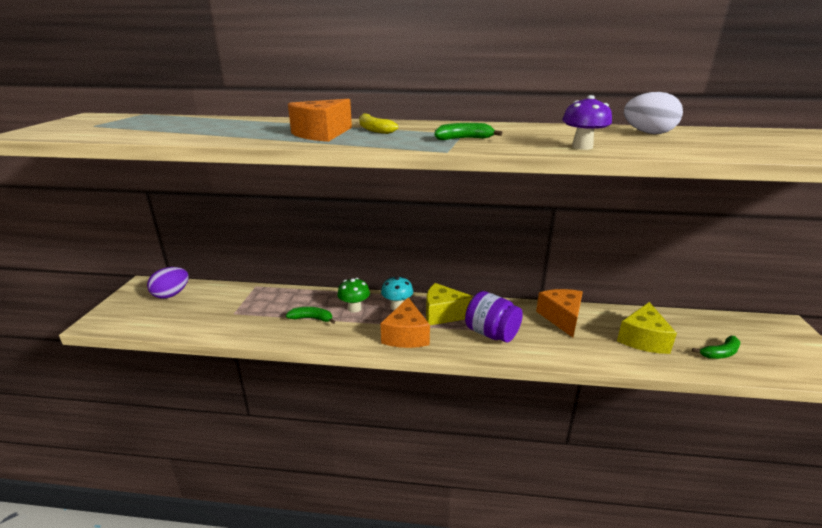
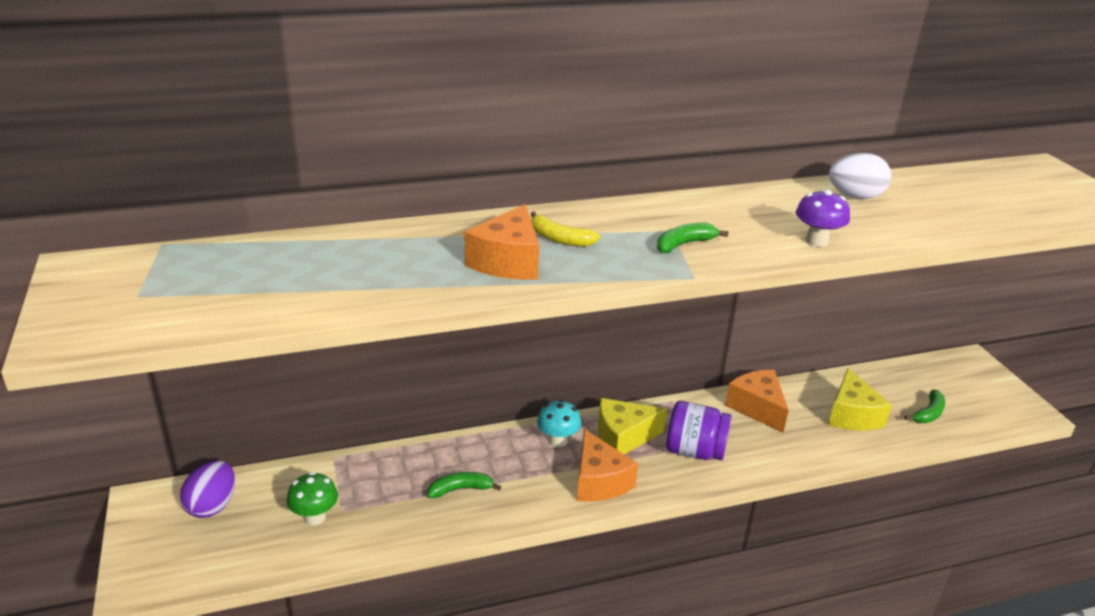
camera: 25 degrees left, 5 degrees up
green mushroom [337,278,370,313] -> green mushroom moved to [287,472,338,525]

